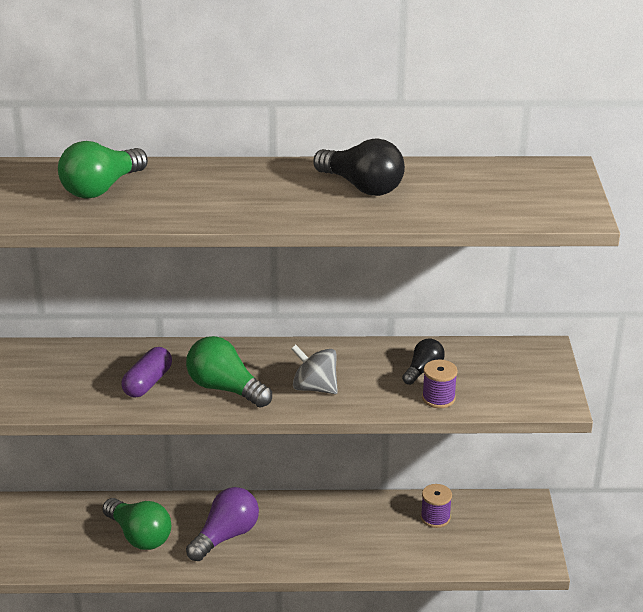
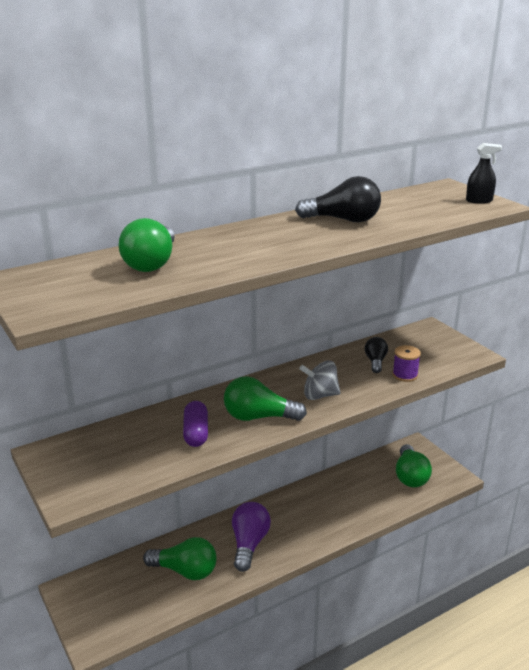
camera: 30 degrees left, 5 degrees down
purple spool [421,484,452,528] -> none
none -> green light bulb [396,444,432,488]
none -> black spray bottle [466,143,502,204]

